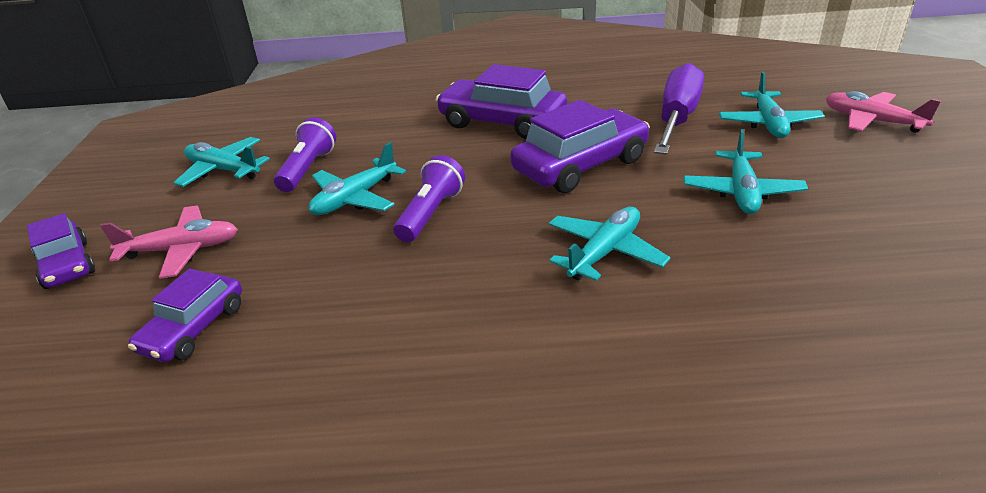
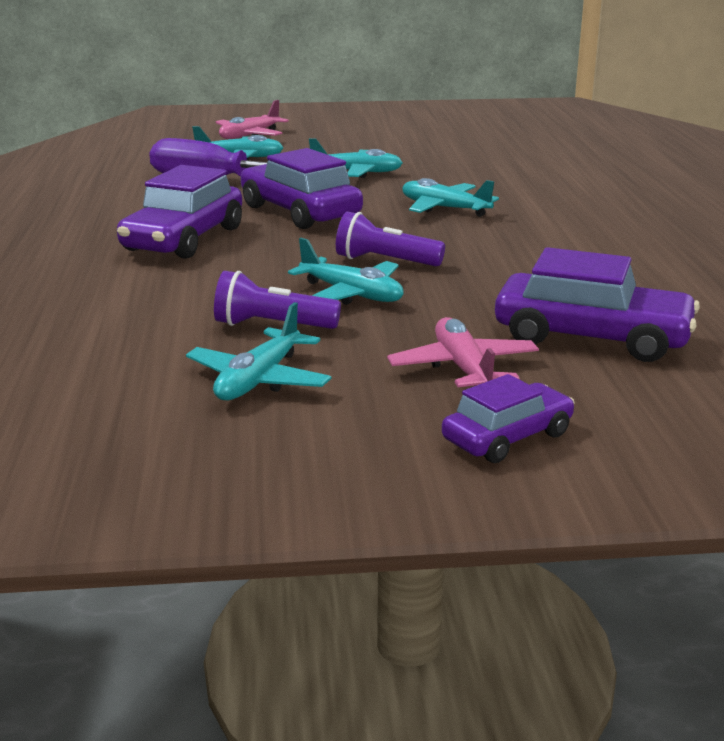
camera: 95 degrees left, 10 degrees down
purple car [128,269,242,362] -> purple car [495,247,700,362], size x1.66

